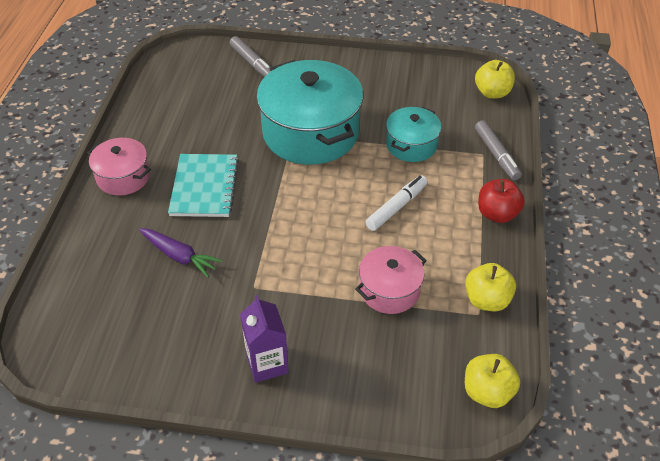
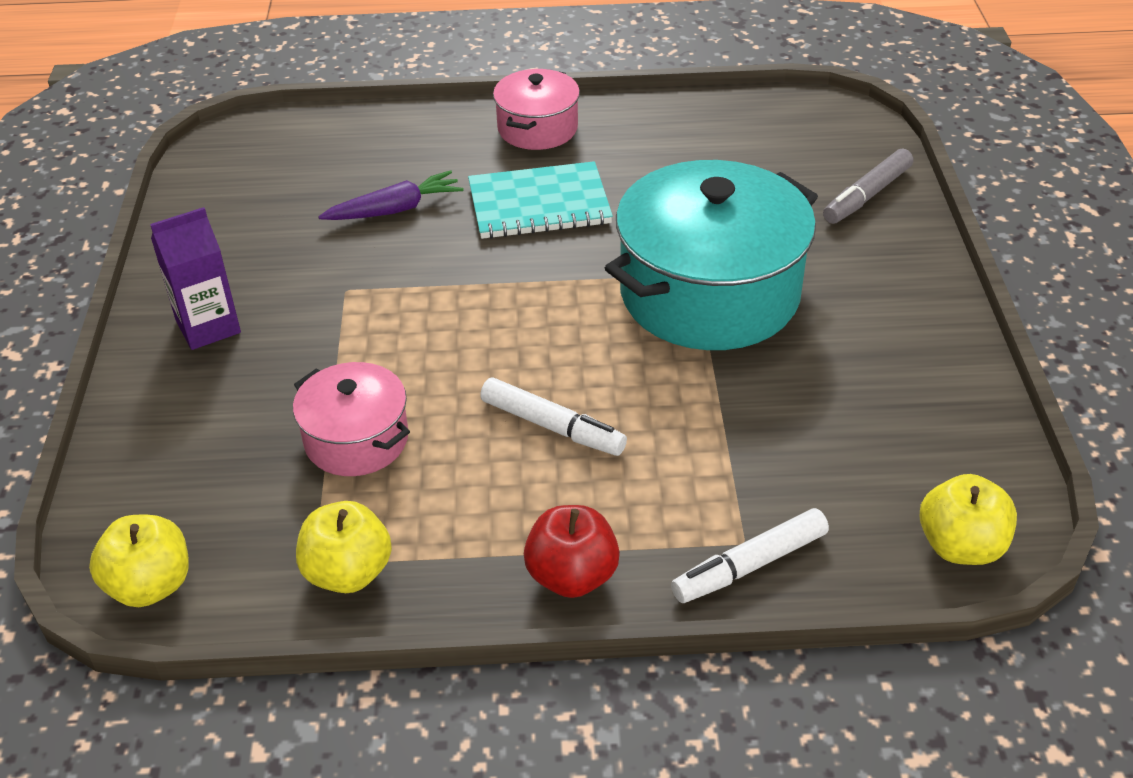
camera: 80 degrees right, 5 degrees down
purple carrot [139,228,223,278] -> purple carrot turned 135 degrees counterclockwise [318,170,464,220]
turquoise pot [386,107,442,162] -> none
grey marker [475,120,522,180] -> white marker [671,508,829,603]

